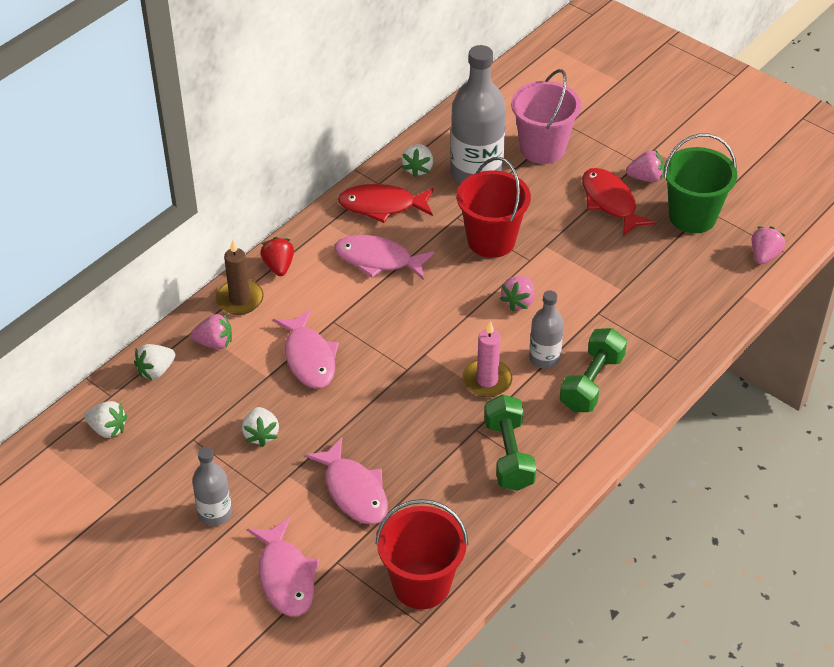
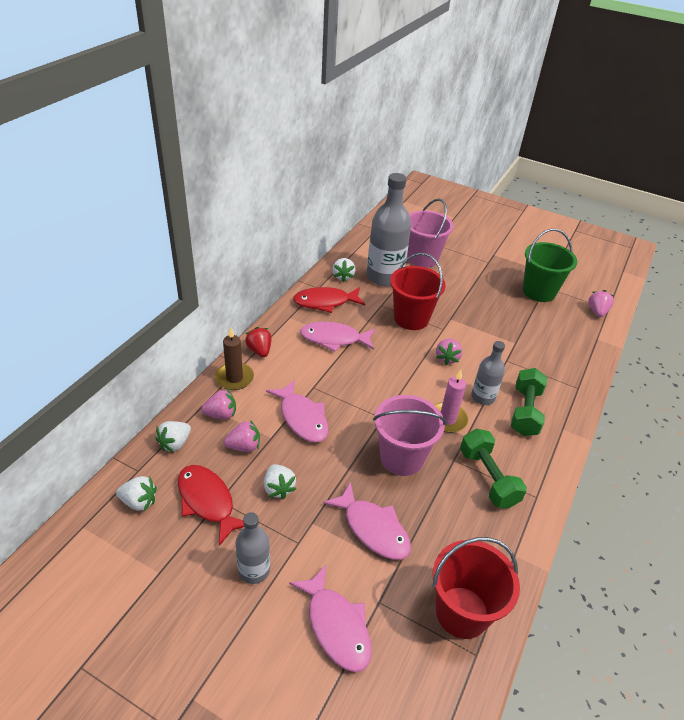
camera: 15 degrees left, 5 degrees down
red fish [582,168,656,236] -> red fish moved to [178,465,245,546]
pink strawberry [626,151,664,182] -> pink strawberry moved to [224,420,260,452]
none -> pink bucket [373,395,446,476]

